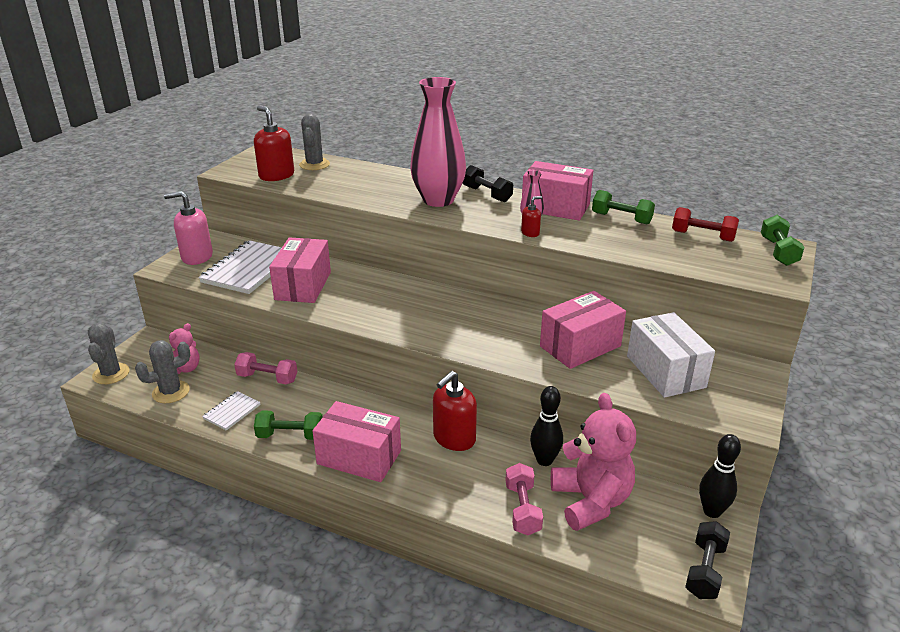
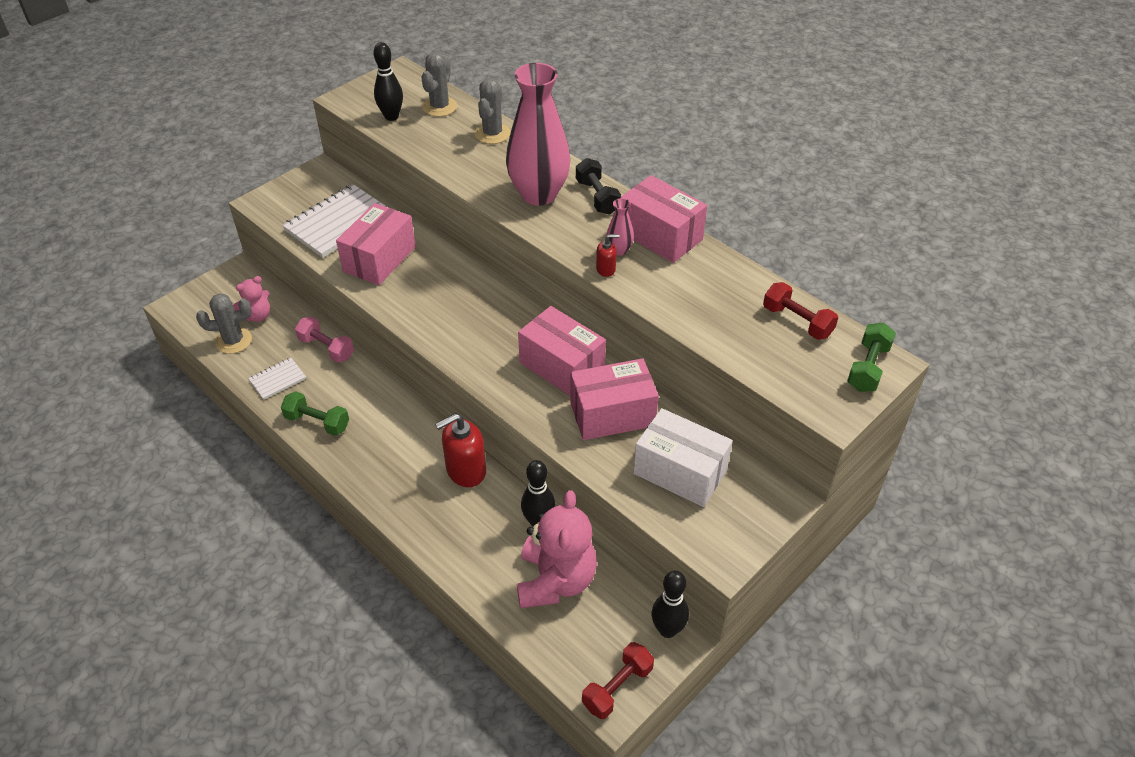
camera: 20 degrees right, 15 degrees up
grey cactus [88,323,130,384] -> grey cactus moved to [475,78,511,144]
pink soap dispenser [164,191,213,265] -> none
red soap dispenser [254,106,294,181] -> black bowling pin [374,42,403,121]
pink box [313,401,401,482] -> pink box moved to [518,306,606,395]
pink dumbbell [505,463,543,535] -> none
green dumbbell [592,190,655,224] -> none
white box [627,312,715,398] -> white box turned 60 degrees counterclockwise [634,408,733,507]
black dumbbell [685,521,730,599] -> red dumbbell [582,642,654,719]

